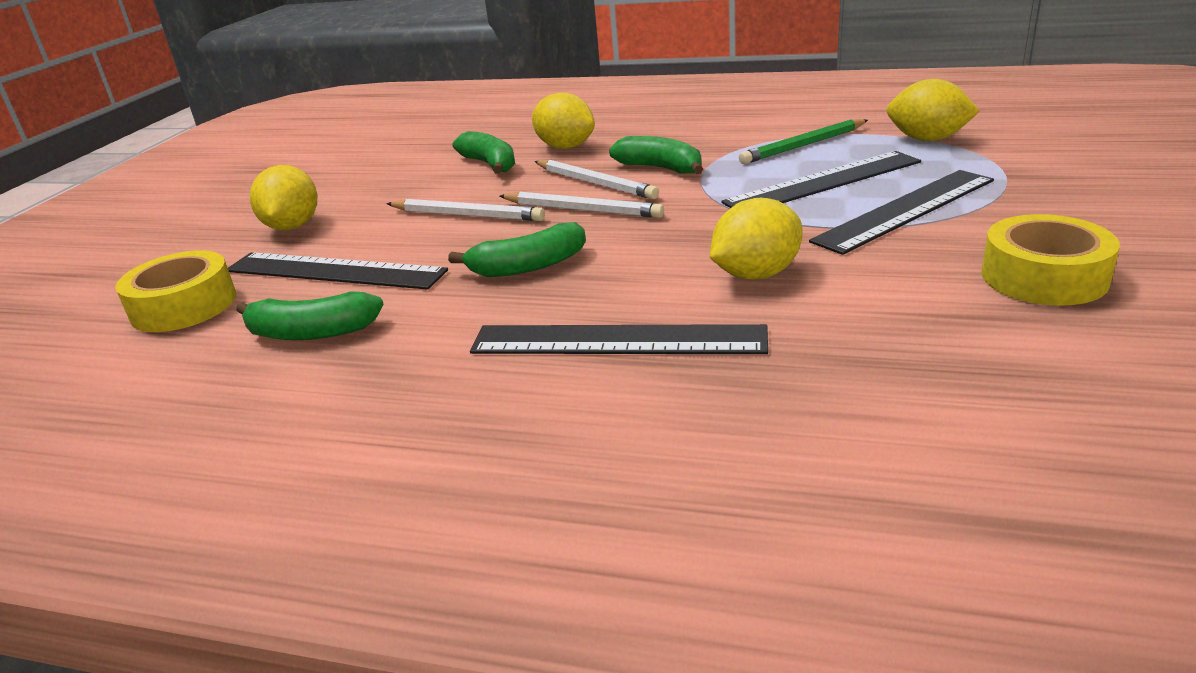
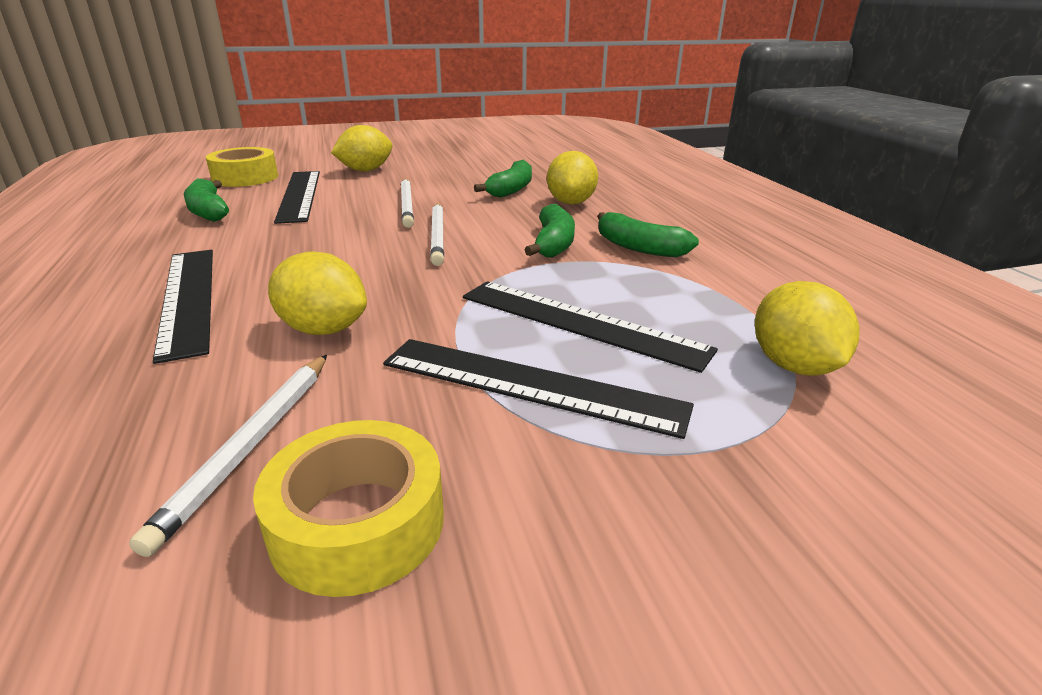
camera: 55 degrees right, 0 degrees up
green banana [448,222,586,277] -> green banana moved to [597,212,699,257]
white pencil [534,160,659,199] -> white pencil moved to [129,355,327,557]
green pencil [739,119,868,164] -> none

